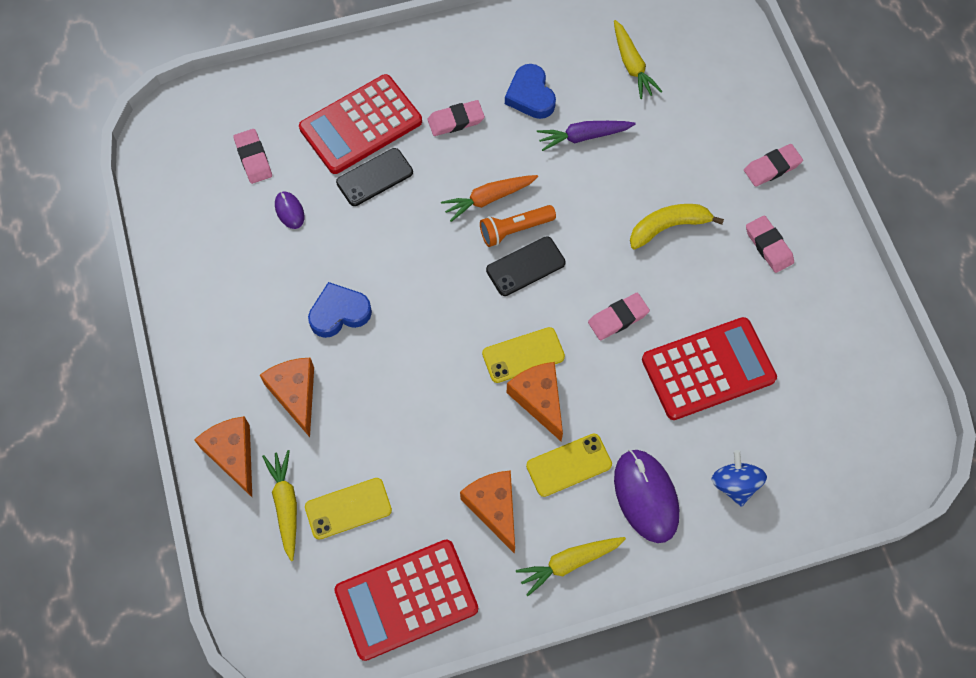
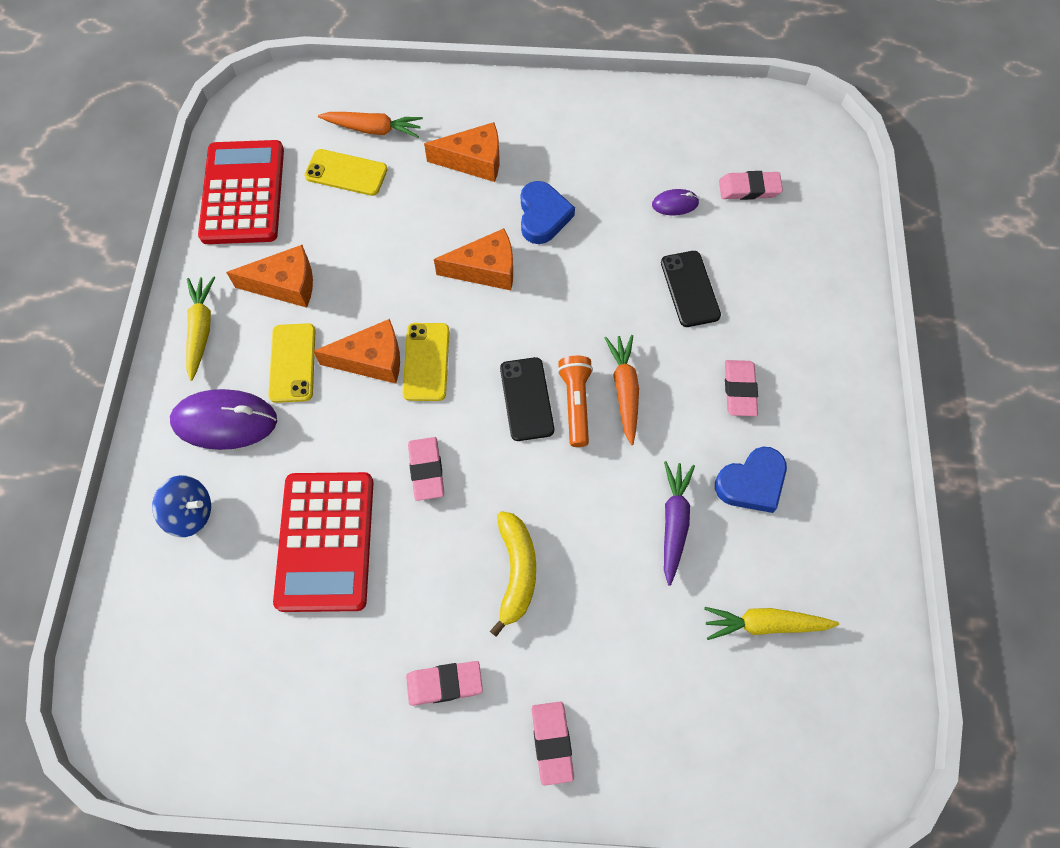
camera: 110 degrees right, 0 degrees up
orange cheese [194,416,252,497] -> orange cheese moved to [434,228,513,290]
yellow carrot [262,450,297,561] -> orange carrot [318,112,423,138]
red calculator [299,74,422,174] -> none
yellow phone [305,478,392,540] -> yellow phone turned 75 degrees counterclockwise [304,149,388,196]
blue heart [505,64,556,119] -> blue heart turned 150 degrees clockwise [715,447,787,513]

